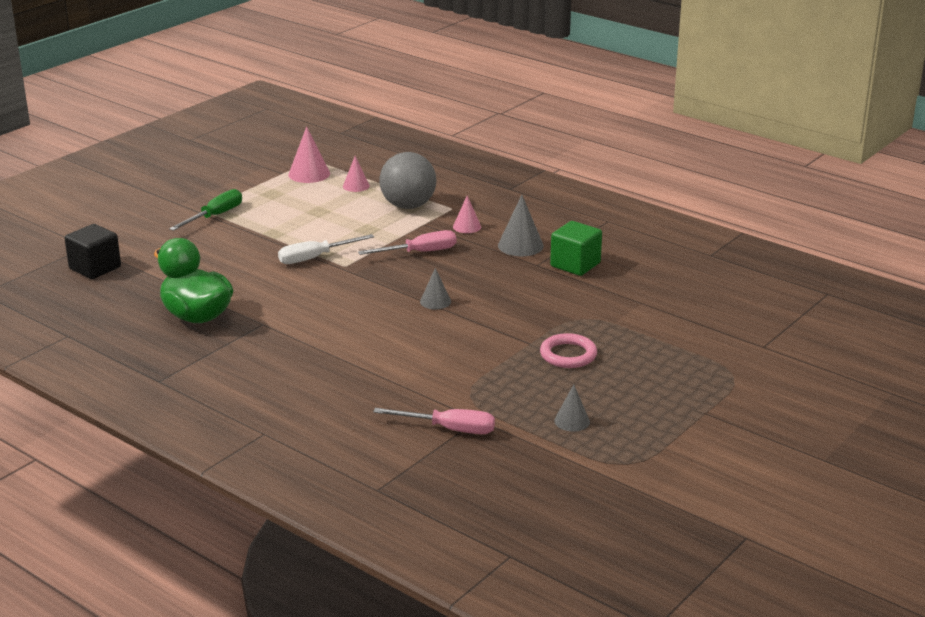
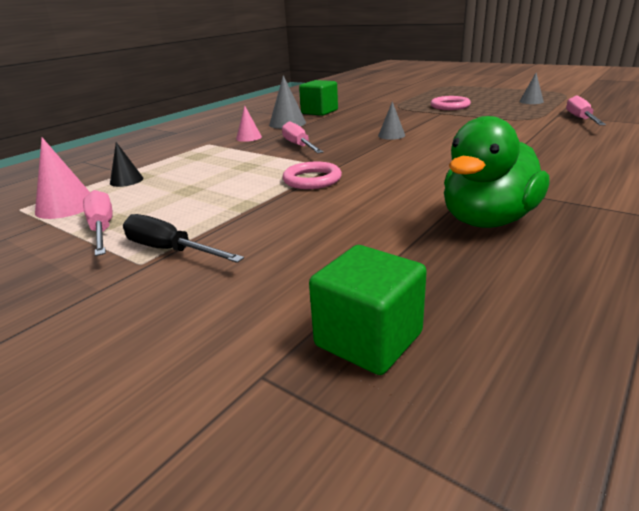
camera: 90 degrees left, 0 degrees up
black cube [65,224,121,279] -> green cube [309,245,427,375]
green screwdriver [169,189,242,231] -> black screwdriver [123,214,244,263]
white screwdriver [278,234,374,264] -> pink ring [283,161,342,189]
pink cone [343,156,370,192] -> black cone [110,142,143,187]
grey ball [379,152,436,209] -> none
none -> pink screwdriver [83,190,113,256]

